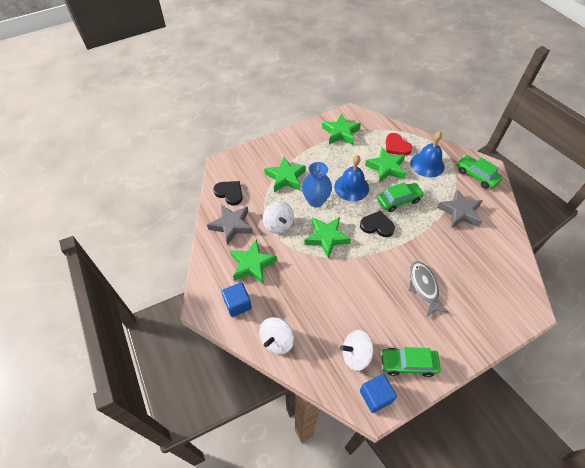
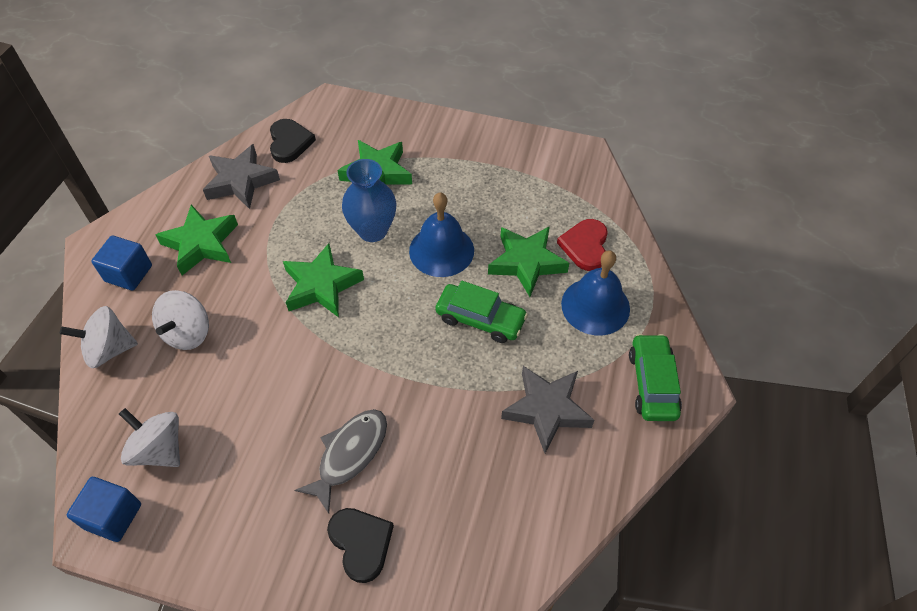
camera: 45 degrees right, 0 degrees up
white spinning top [263,201,294,234] -> white spinning top moved to [152,290,209,350]
green star [322,113,361,145] -> none
black heart [360,210,395,237] -> black heart moved to [327,508,394,583]
green car [380,347,441,377] -> none

